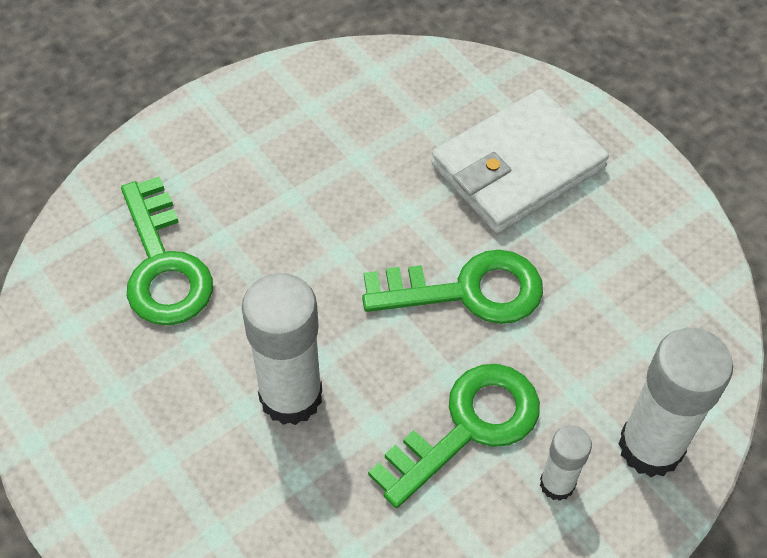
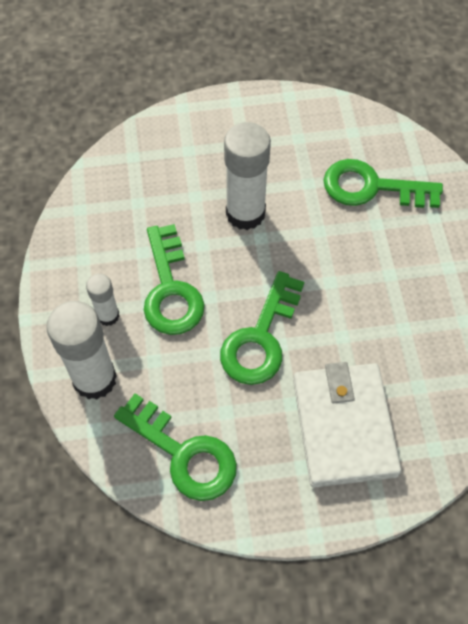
camera: 120 degrees right, 5 degrees up
none -> green key [114,393,237,501]

